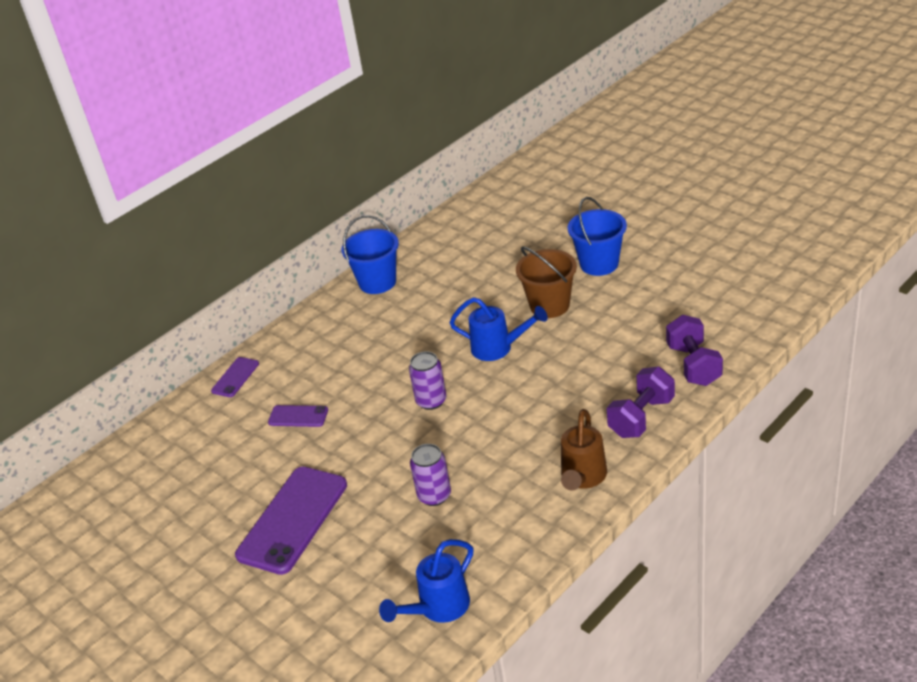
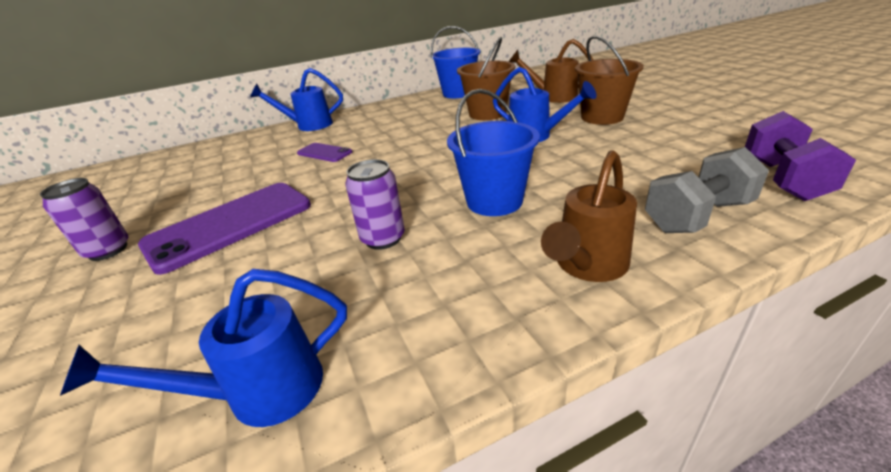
camera: 20 degrees right, 5 degrees down
purple phone [211,357,259,397] -> blue watering can [250,68,343,131]
purple can [409,351,447,410] -> purple can moved to [40,178,129,261]
blue bucket [568,197,627,276] -> blue bucket moved to [447,89,540,216]
purple dumbbell [607,367,675,438] -> grey dumbbell [645,147,769,233]
none -> brown bucket [457,37,515,120]
none -> brown watering can [509,39,594,103]

